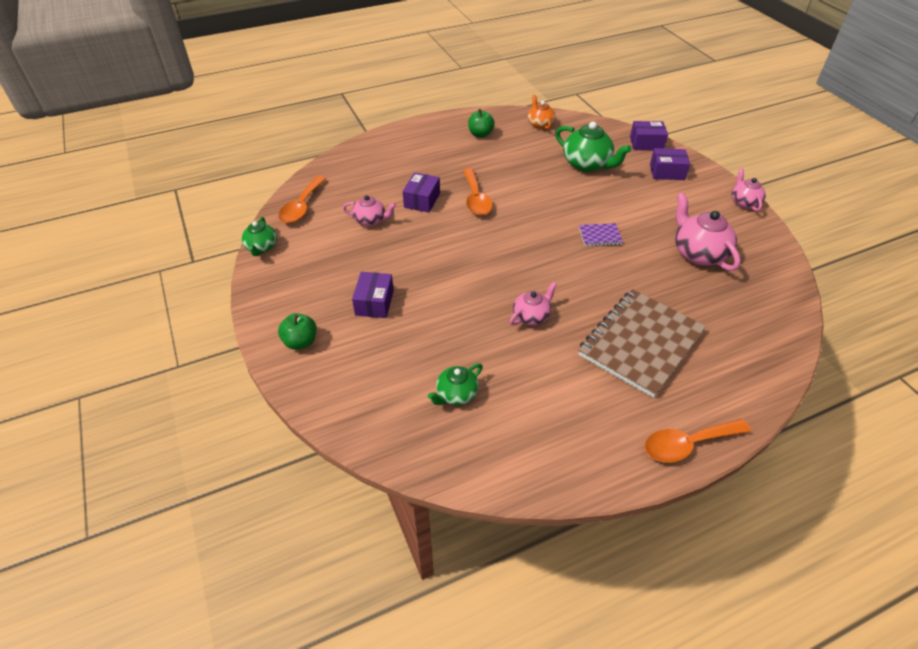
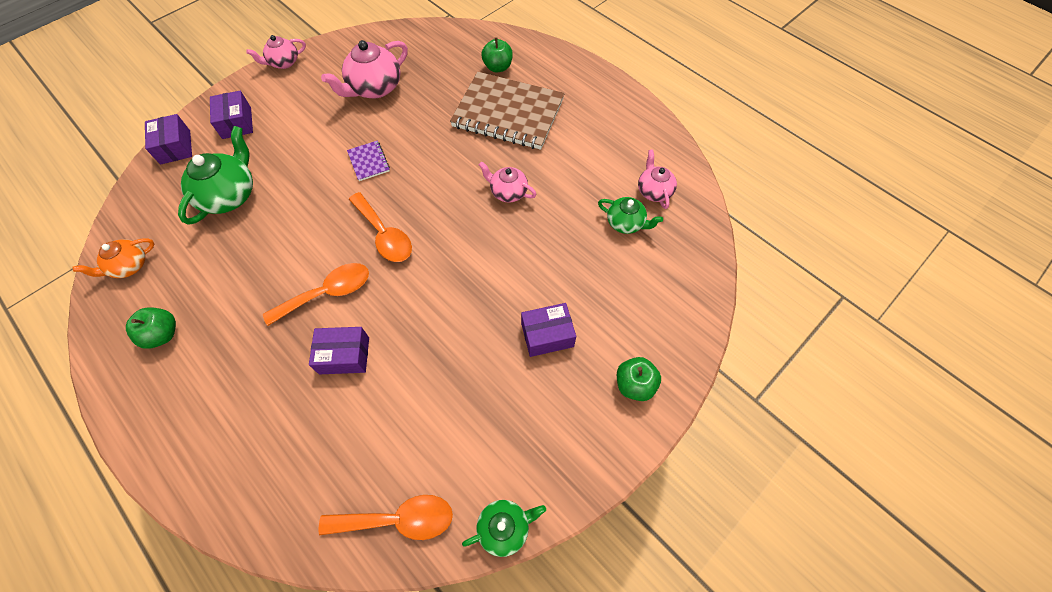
camera: 110 degrees left, 15 degrees up
pink teapot [343,195,396,226] -> pink teapot moved to [638,149,677,209]
orange spoon [644,419,751,463] -> orange spoon moved to [348,192,412,262]
none -> green apple [481,37,513,72]

